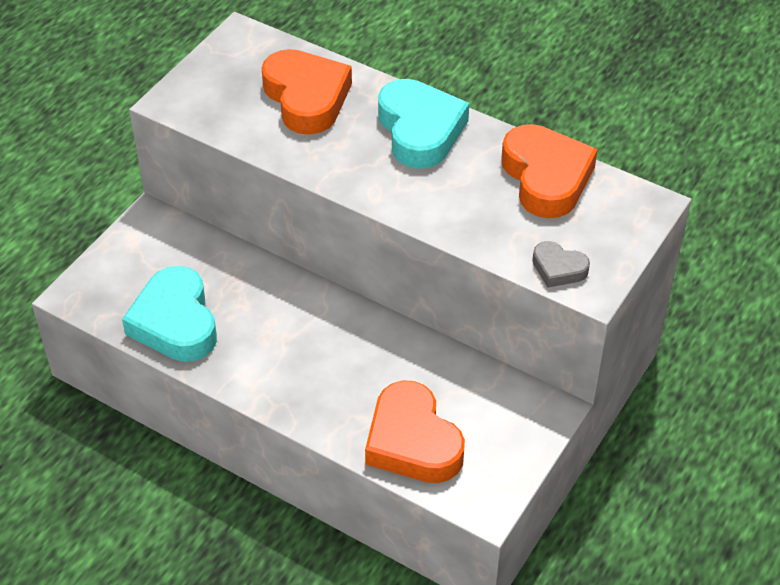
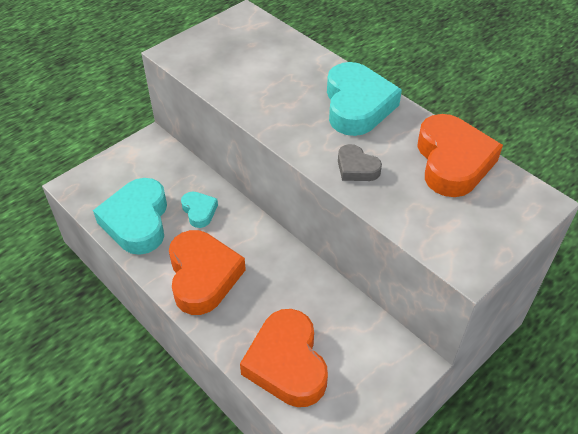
camera: 15 degrees right, 0 degrees up
orange heart [262,49,352,135] -> orange heart moved to [169,230,246,315]
grey heart [532,241,590,288] -> grey heart moved to [338,144,382,181]
none -> turquoise heart [181,191,218,228]

